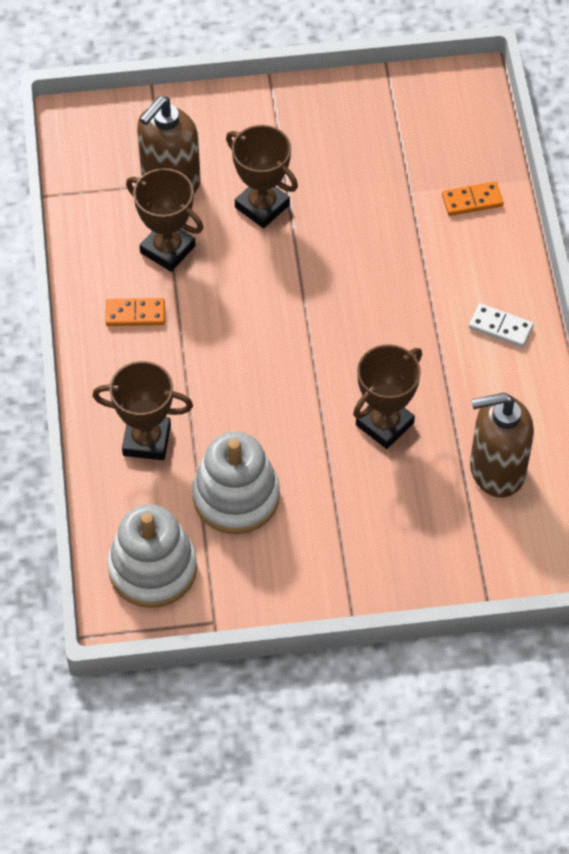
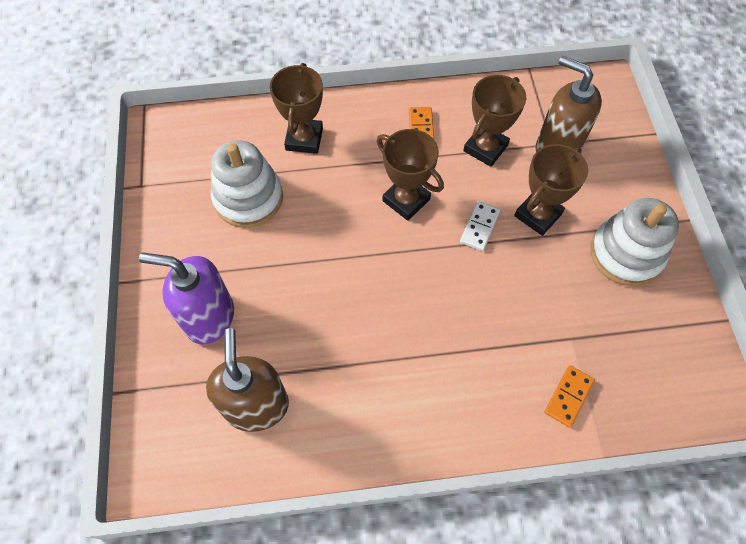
camera: 90 degrees right, 5 degrees up
white stacking toy [107,504,197,608] -> white stacking toy moved to [590,198,679,286]
brown trophy [353,344,422,449] -> brown trophy moved to [377,129,444,221]
orange domino [442,181,503,216] -> orange domino turned 45 degrees clockwise [544,365,595,427]
white domino [469,304,534,347] -> white domino moved to [460,201,500,251]
none -> purple soap dispenser [139,253,234,344]

